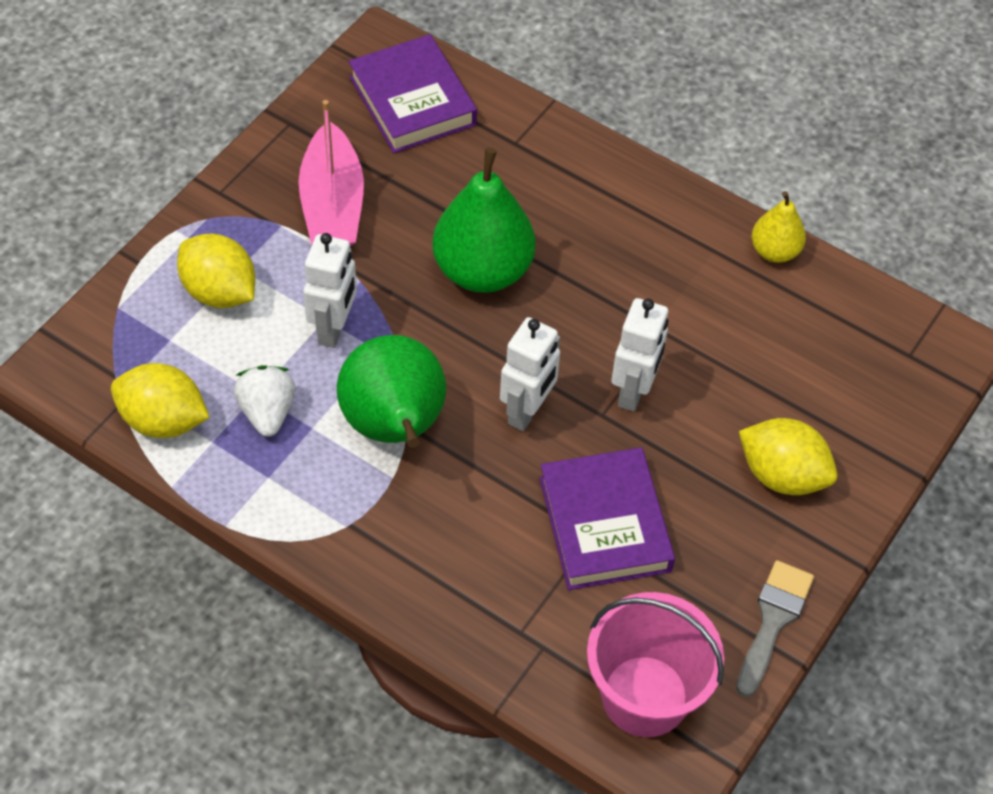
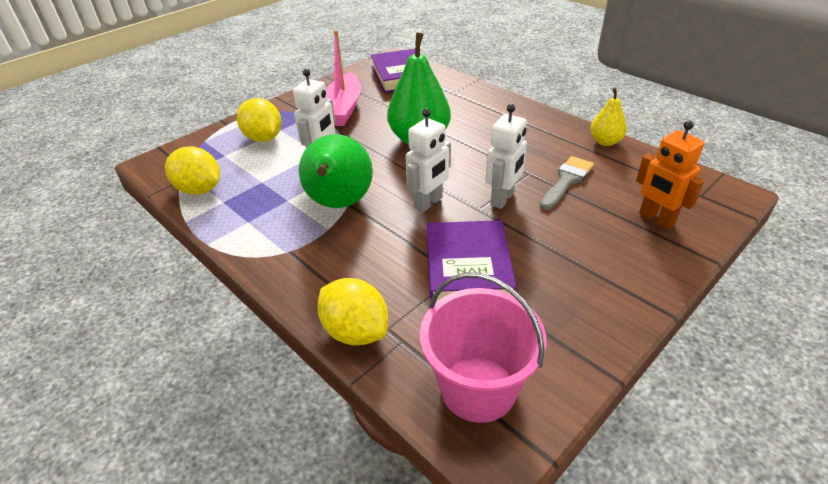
camera: 15 degrees right, 15 degrees down
white strawberry [234,365,295,437] -> none
grey brush [736,560,814,697] -> grey brush moved to [540,156,594,210]
yellow lemon [739,418,837,495] -> yellow lemon moved to [317,278,388,346]
none -> orange robot [636,120,704,229]

